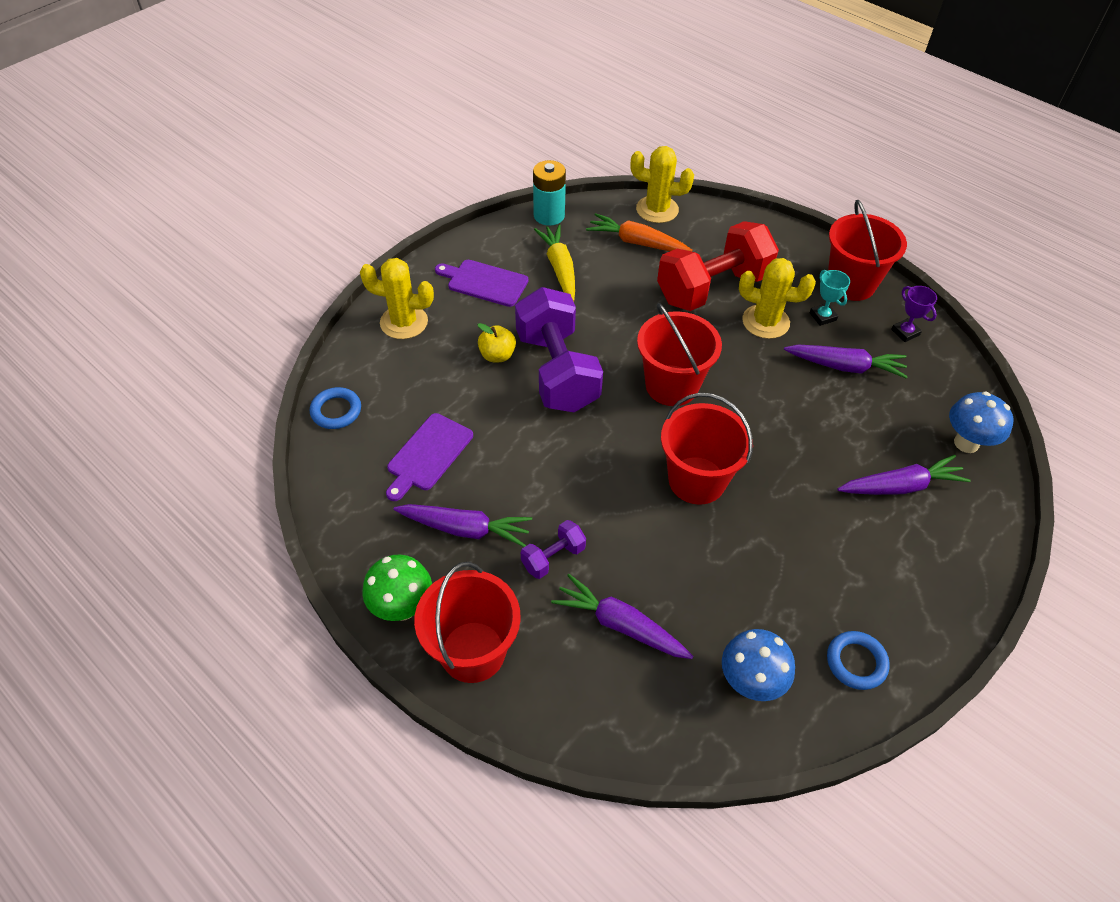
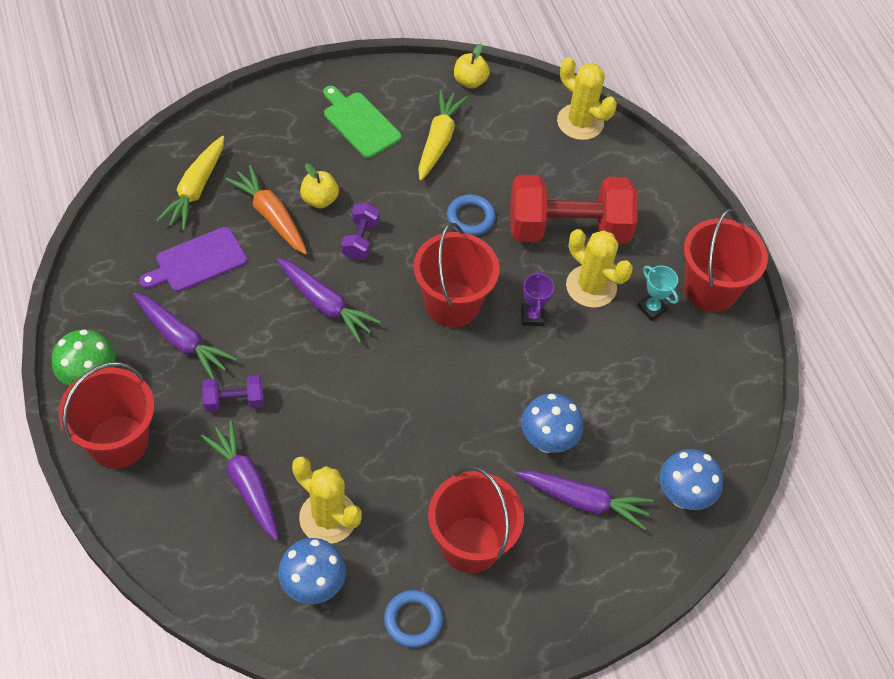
camera: 25 degrees right, 5 degrees up
blue ring [310,387,361,429] -> blue ring moved to [447,194,496,236]
yellow cactus [360,258,434,339] -> yellow cactus moved to [292,456,362,544]
purple cutting board [435,260,528,307] -> green cutting board [323,86,401,158]
purple dumbbell [515,287,603,412] -> purple dumbbell [341,203,380,260], size x0.45
turquoise battery [533,160,566,226] -> yellow apple [454,44,490,89]
orange carrot [586,213,692,252] -> orange carrot moved to [225,165,307,255]
red bucket [661,393,753,505] -> red bucket moved to [428,466,524,573]
purple carrot [784,345,908,379] -> purple carrot moved to [277,258,381,343]
turquoise trophy [810,270,850,326] -> turquoise trophy turned 45 degrees counterclockwise [637,266,679,321]
purple trophy [891,286,937,342] -> purple trophy moved to [521,270,554,326]
none -> yellow carrot [156,136,224,231]
none -> blue mushroom [521,393,584,453]

